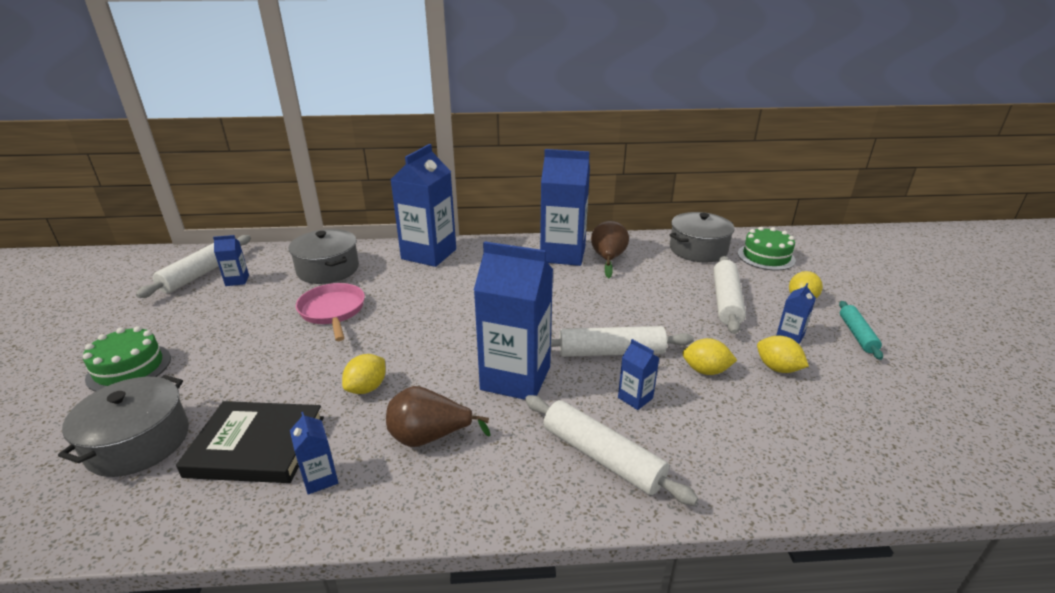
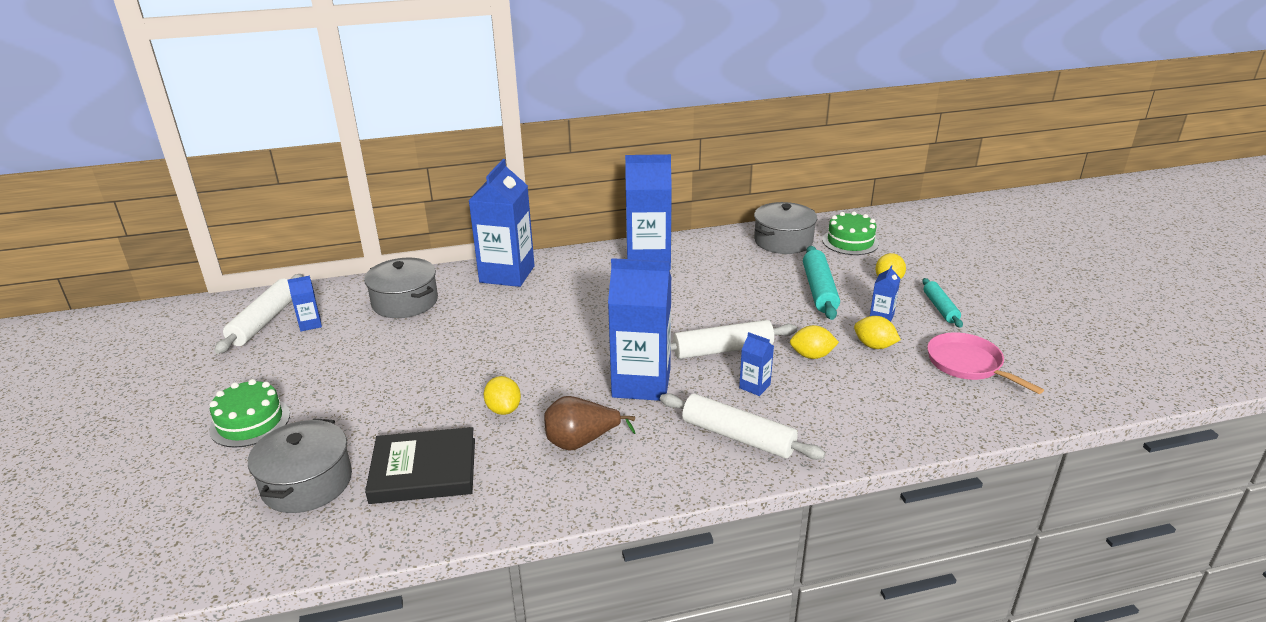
camera: 10 degrees left, 0 degrees up
blue carton [290,412,338,495] -> none
pink pan [296,283,365,341] -> pink pan moved to [927,332,1044,394]
yellow lemon [342,354,386,394] -> yellow lemon turned 45 degrees counterclockwise [484,376,521,415]
brown pear [591,221,629,278] -> none
white rolling pin [713,256,746,334] -> turquoise rolling pin [803,246,840,320]

